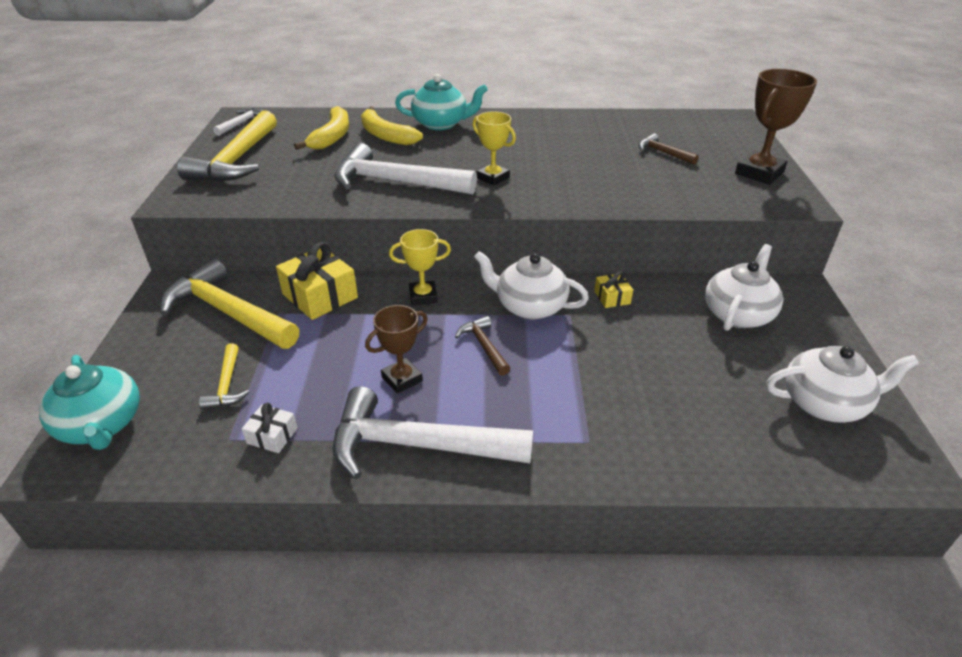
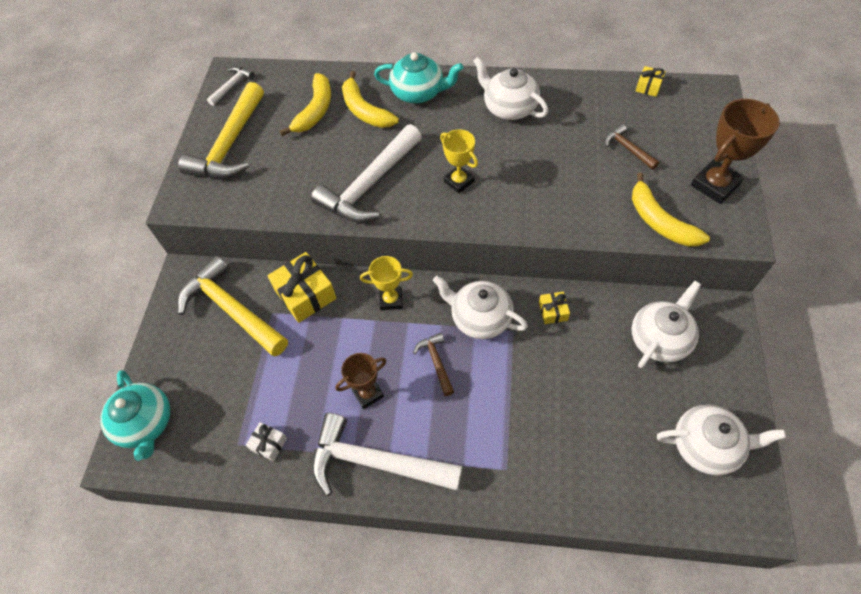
camera: 10 degrees right, 20 degrees up
yellow hammer [199,343,249,410] -> none
white hammer [334,143,477,195] -> white hammer turned 75 degrees counterclockwise [311,124,422,222]
none -> white teapot [473,57,548,120]
none -> yellow banana [632,172,710,247]
none -> yellow gift [636,66,666,97]

